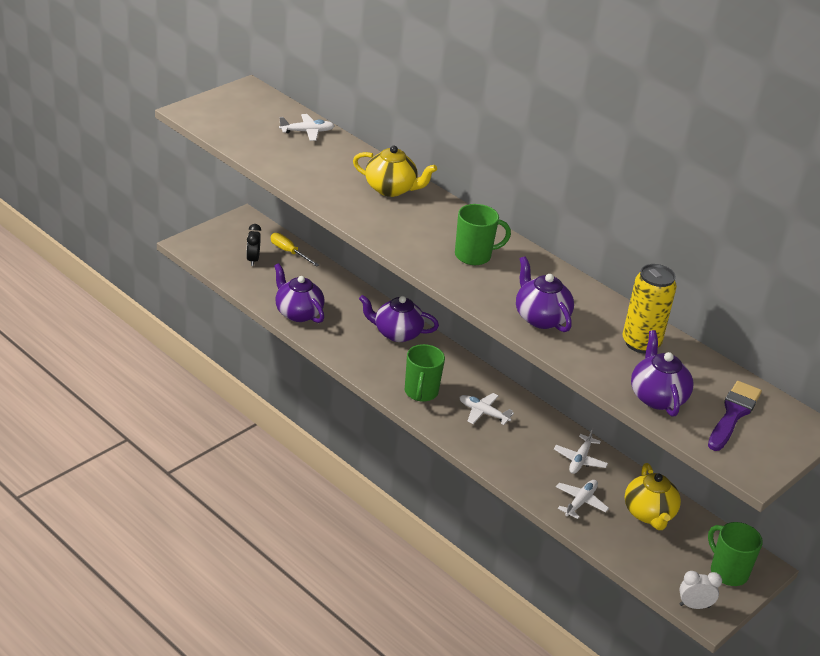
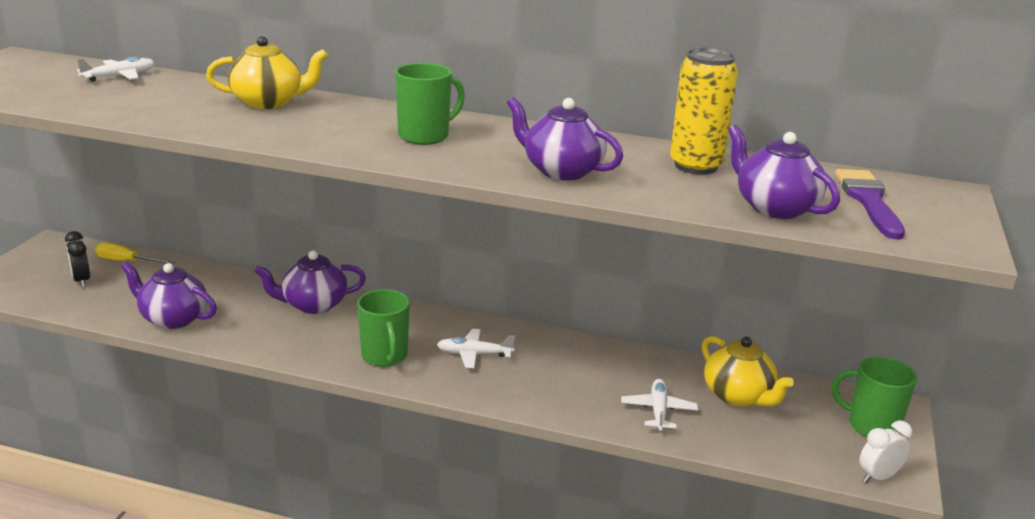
camera: 25 degrees left, 10 degrees down
white plane [554,428,608,474] -> none

